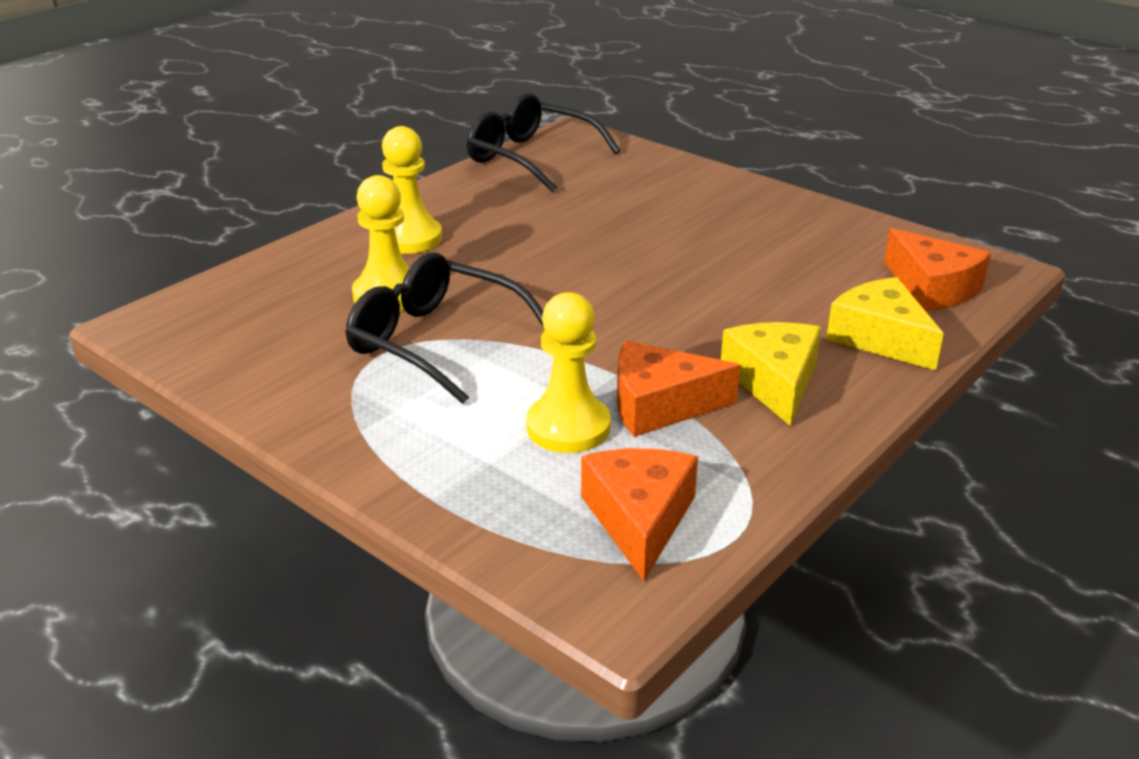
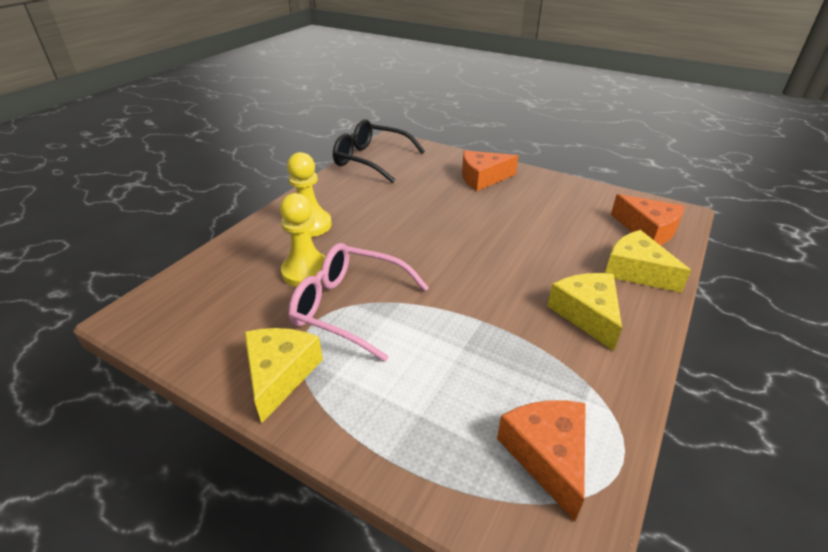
camera: 10 degrees left, 5 degrees up
black glasses [345,253,544,404] -> pink glasses [288,243,429,362]
yellow pawn [526,292,611,453] -> none
orange cheese [617,341,740,437] -> orange cheese moved to [462,150,518,191]
none -> yellow cheese [244,328,323,424]

